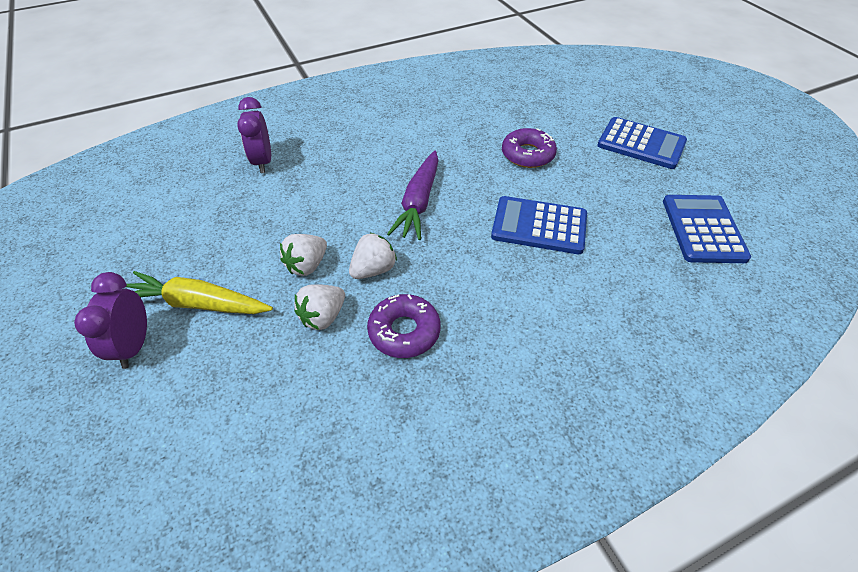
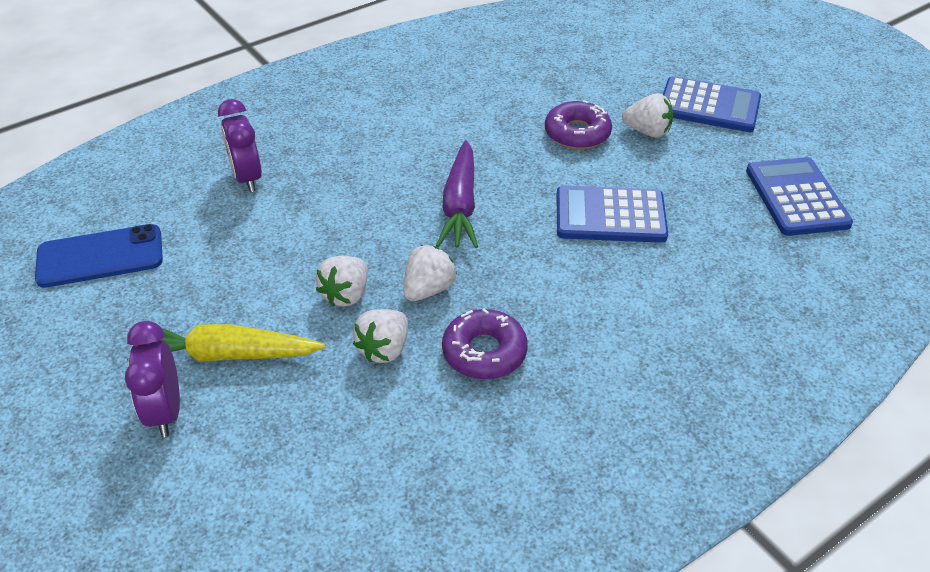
camera: 10 degrees left, 5 degrees down
none -> blue phone [35,224,163,288]
none -> white strawberry [622,93,673,137]

